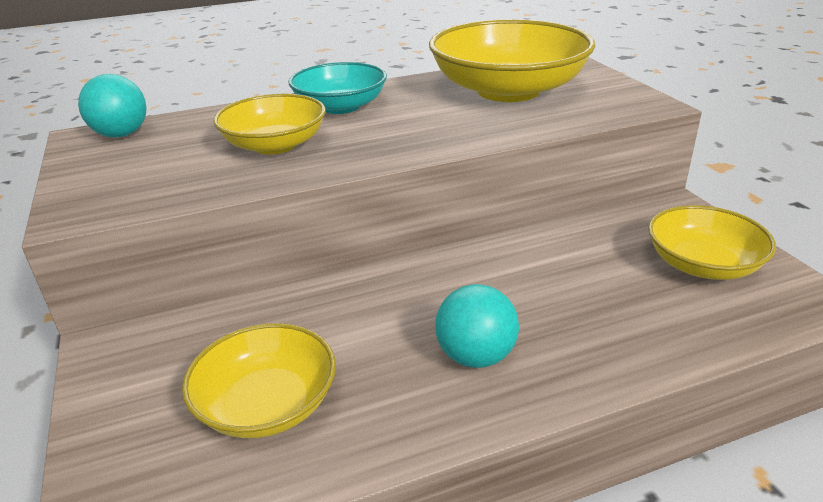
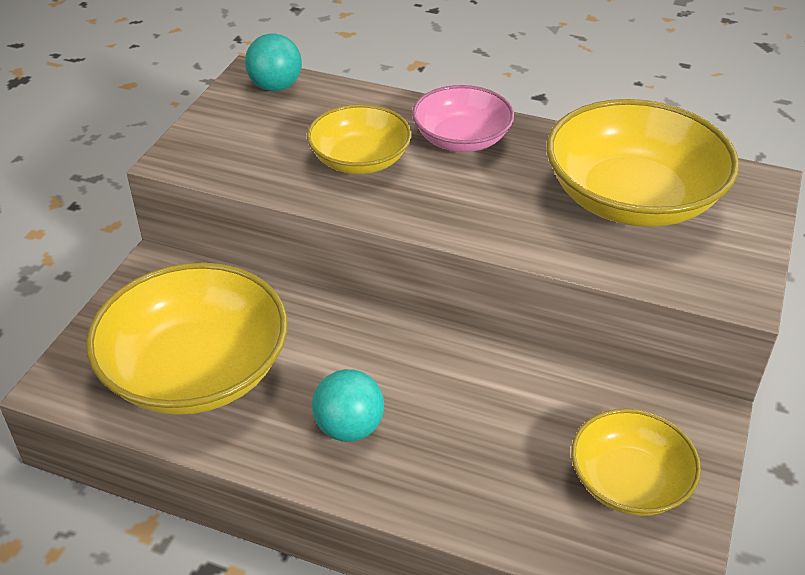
camera: 40 degrees right, 10 degrees up
yellow bowl [182,323,336,438] -> yellow bowl [86,262,288,415], size x1.70
turquoise bowl [288,62,387,114] -> pink bowl [412,85,515,152]

